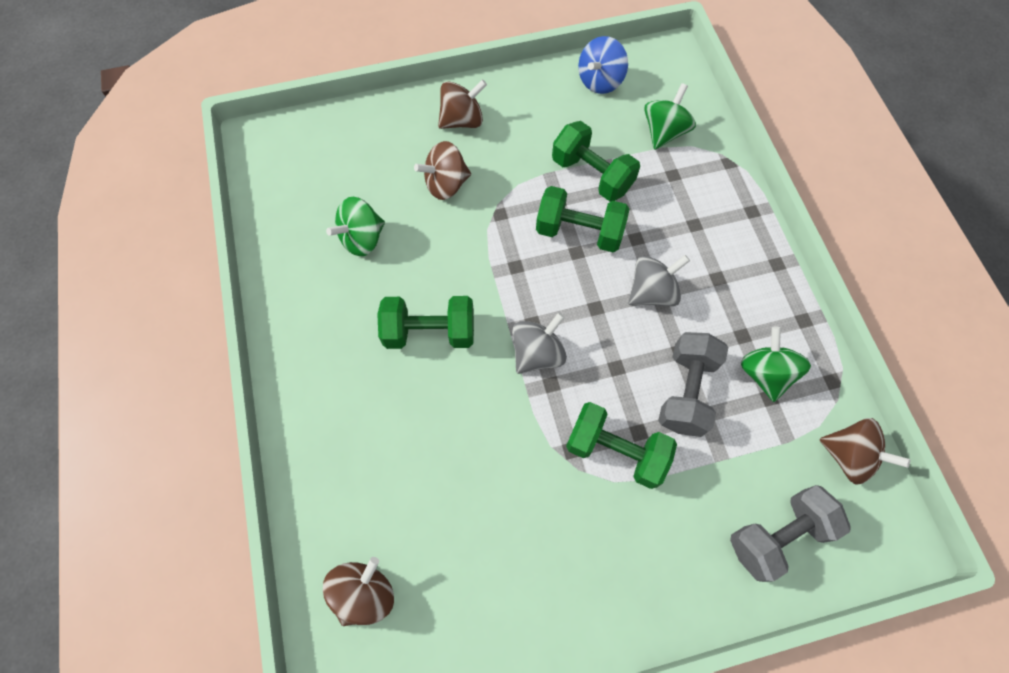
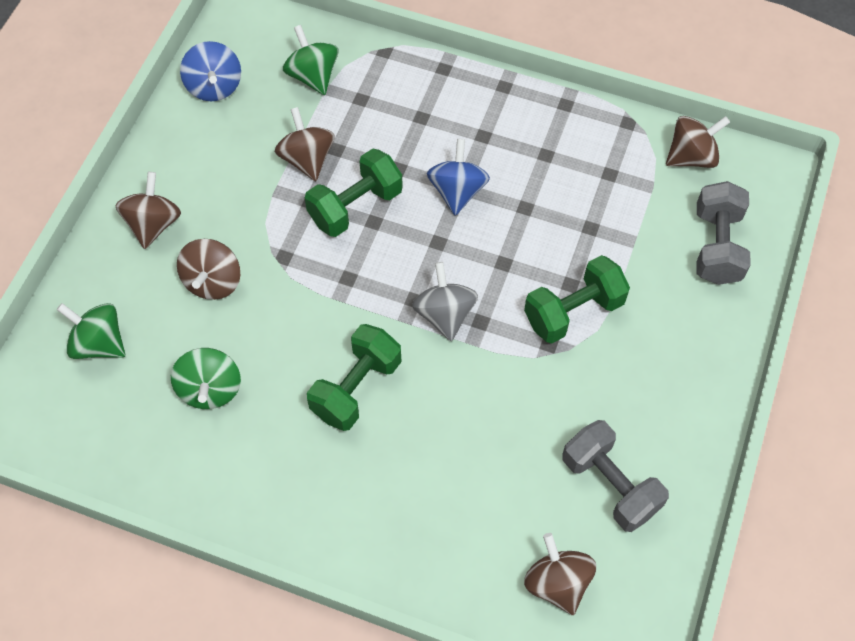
camera: 55 degrees left, 5 degrees down
green dumbbell [552,121,640,201] -> brown spinning top [275,107,335,181]
grey spinning top [628,255,690,306] -> blue spinning top [427,139,490,216]
grey dumbbell [658,332,728,437] -> grey dumbbell moved to [562,420,669,532]
green spinning top [740,327,811,402] -> green spinning top moved to [57,303,125,359]

